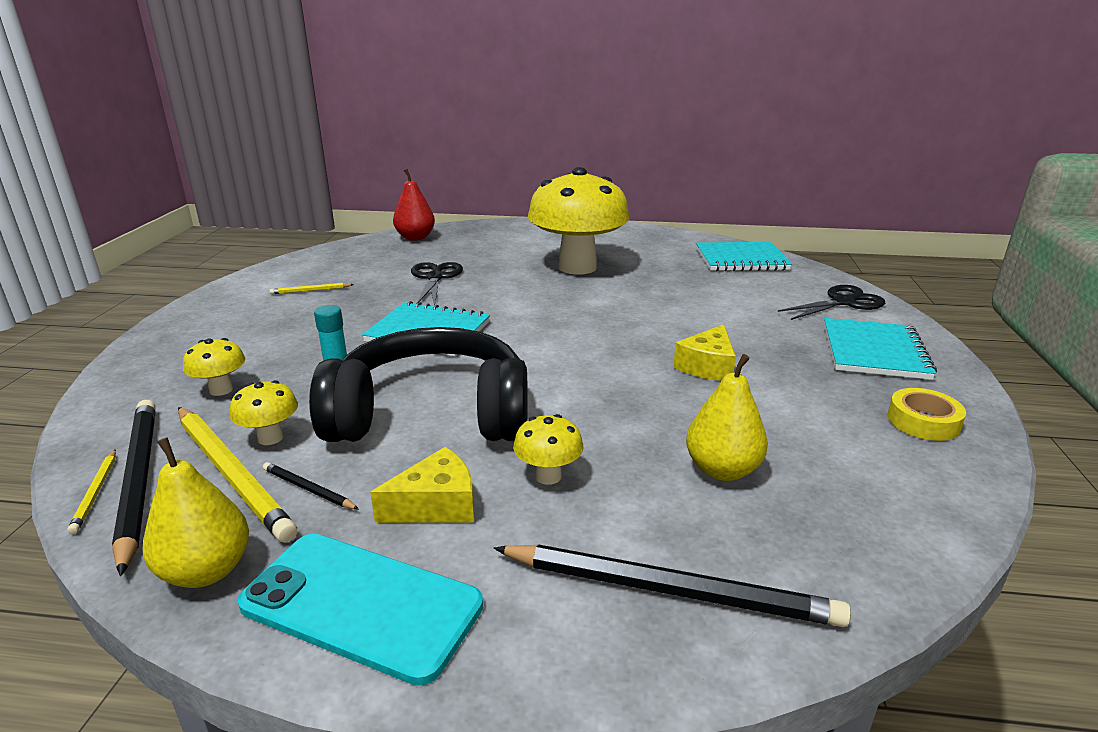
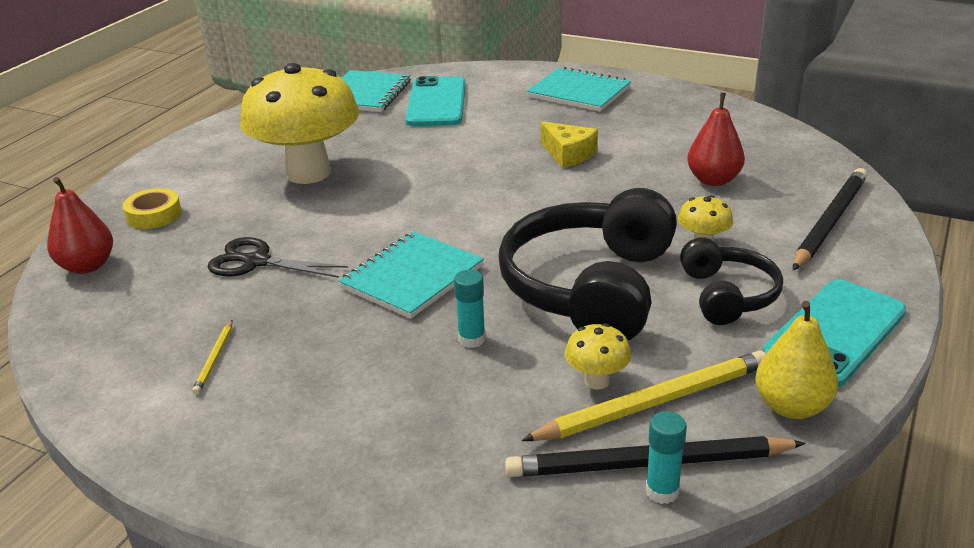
camera: 70 degrees left, 5 degrees up
yellow pencil [67,449,116,534] -> turquoise glue stick [645,411,687,504]
yellow mushroom [183,338,245,396] -> none
black pencil [263,462,359,509] -> none
yellow cheese [370,447,474,523] -> black headphones [680,237,783,325]
yellow pear [686,354,768,481] -> red pear [687,92,745,186]
black scissors [778,285,885,320] -> none
yellow tape [887,388,966,441] -> yellow tape moved to [123,188,182,229]
none -> turquoise phone [406,76,466,126]

